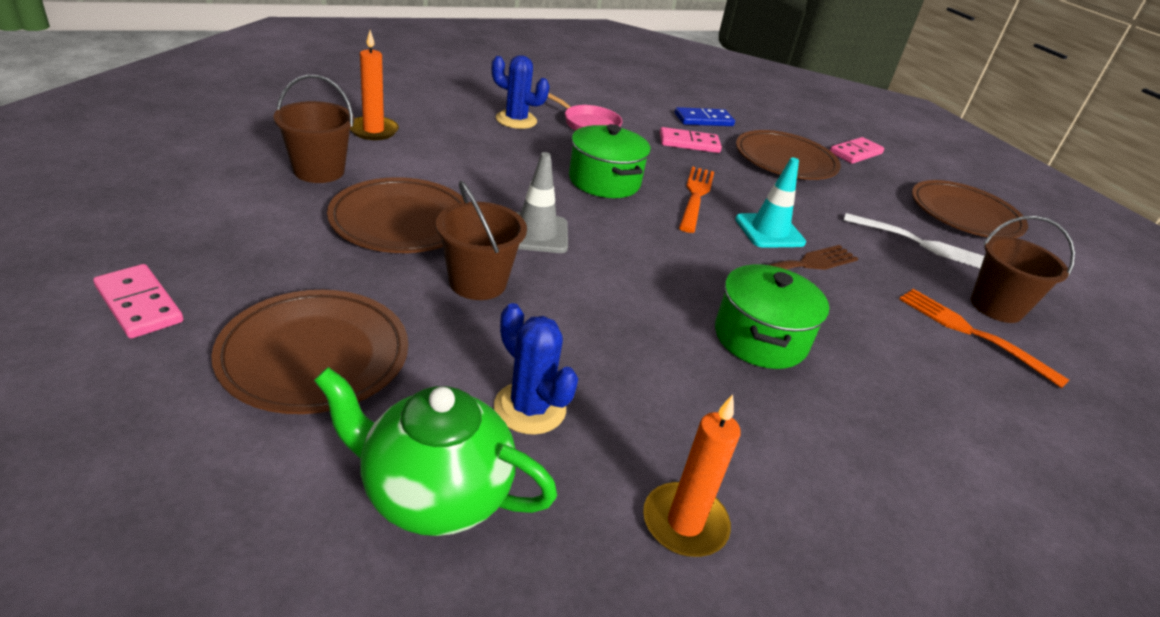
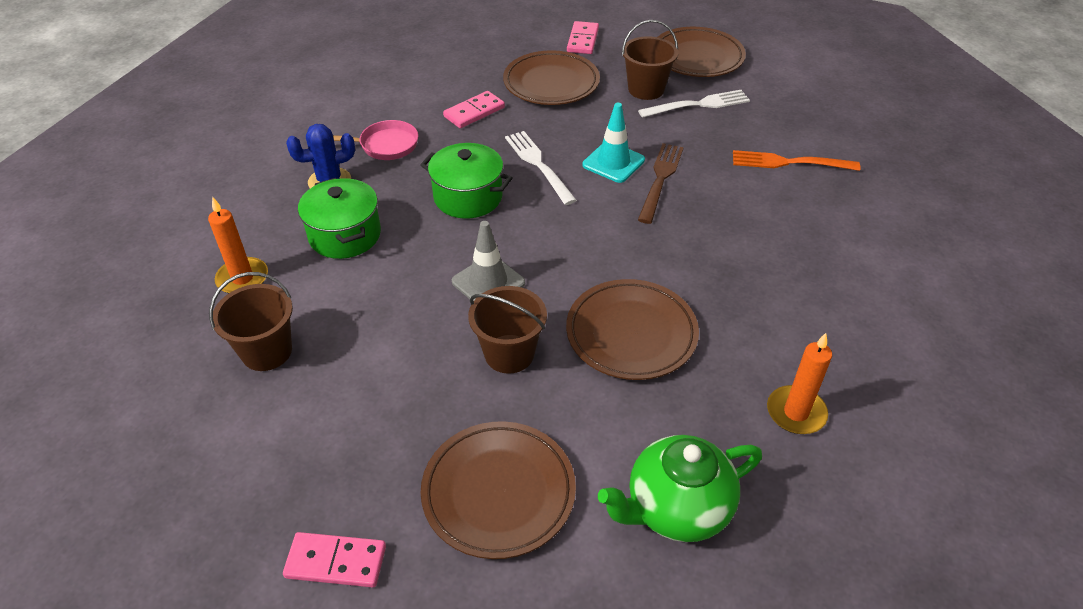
camera: 35 degrees left, 10 degrees up
brown plate [327,177,465,253] -> brown plate moved to [566,279,699,380]
blue cactus [494,303,578,435] -> none
blue domino [675,107,735,126] -> none
orange fork [679,166,714,233] -> white fork [505,131,577,205]
green pot [715,264,829,369] -> green pot moved to [298,178,381,259]
brown bucket [971,216,1075,323] -> brown bucket moved to [622,20,678,100]

